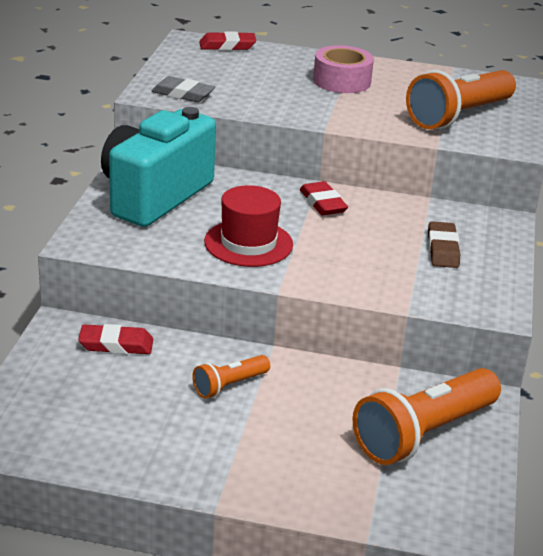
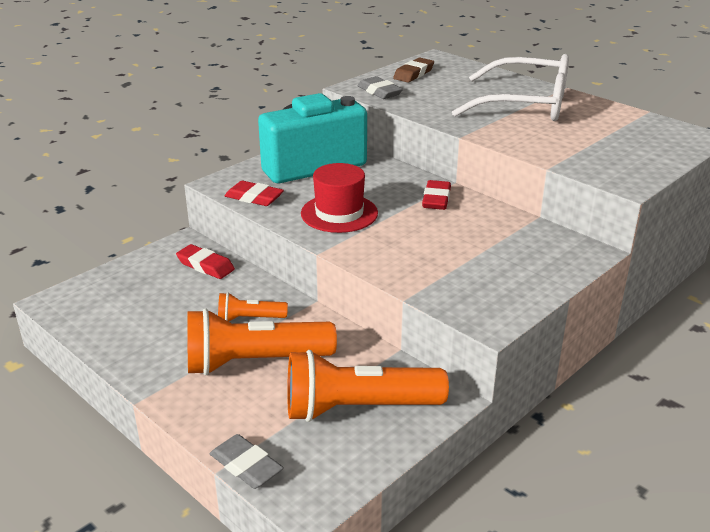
camera: 35 degrees right, 0 degrees up
red eraser [199,32,256,50] -> red eraser moved to [225,181,284,206]
pink tape [313,45,374,93] -> white glasses [452,54,569,121]
orange flashlight [406,70,516,129] -> orange flashlight moved to [187,308,337,375]
brown eraser [428,221,460,268] -> brown eraser moved to [393,58,434,83]
none -> grey eraser [210,434,284,489]

